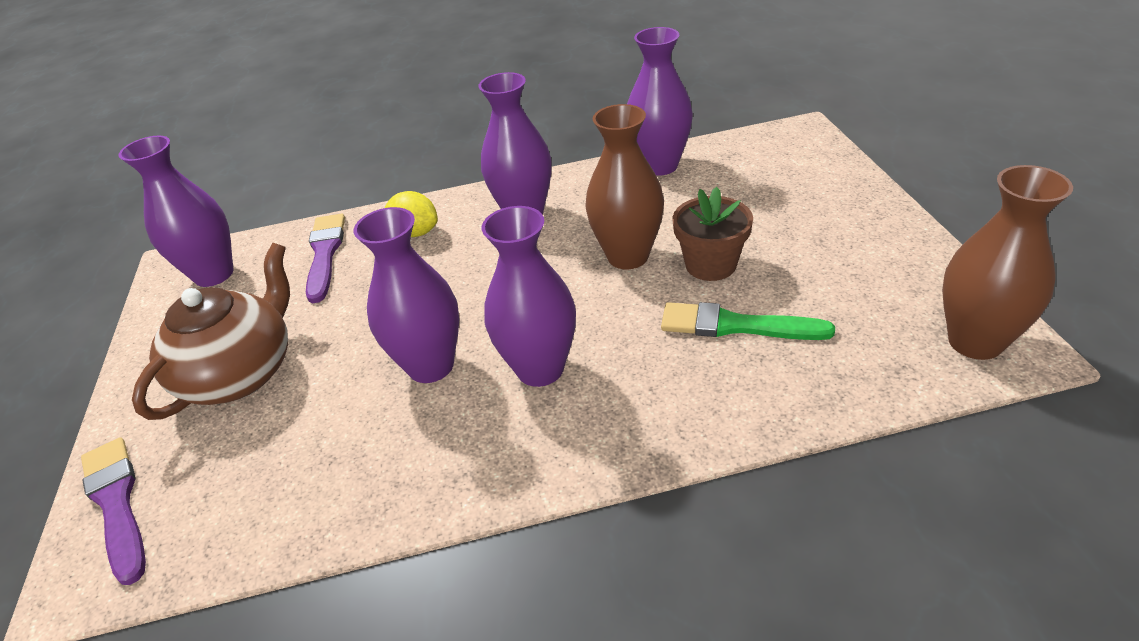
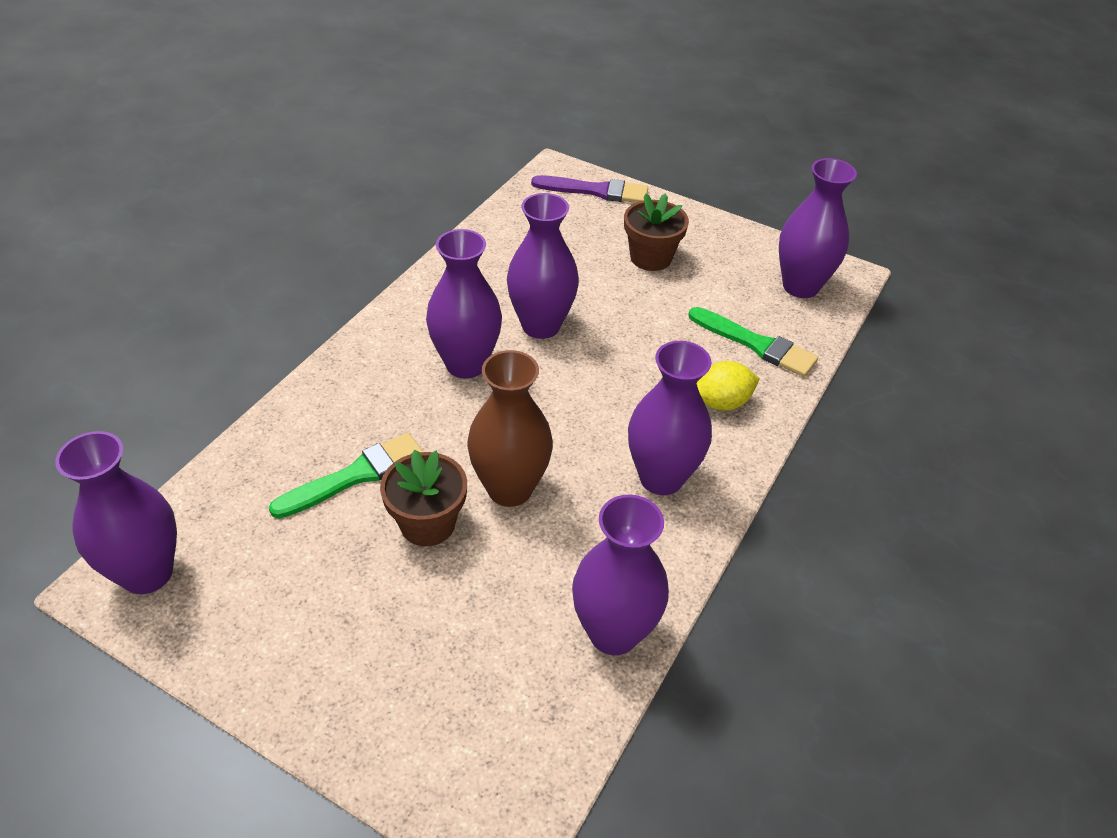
camera: 125 degrees right, 5 degrees up
brown teapot [132,243,290,420] -> brown flower pot [624,193,689,271]
purple brush [306,213,345,303] -> green brush [688,307,818,377]
brown vase [942,165,1073,360] -> purple vase [55,431,177,594]

